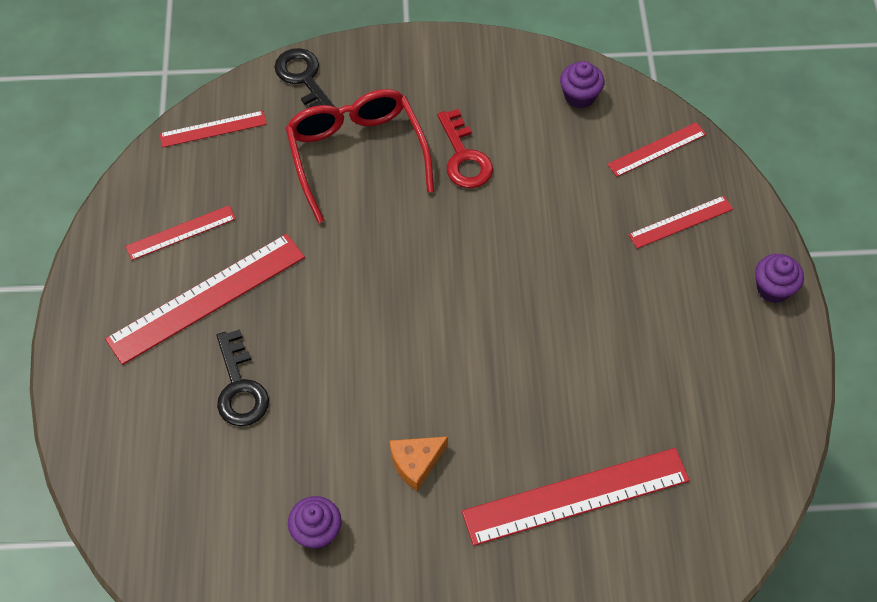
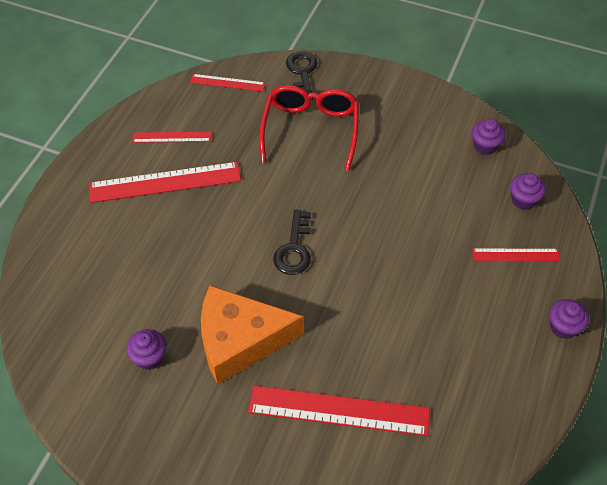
camera: 25 degrees right, 5 degrees down
black key [217,329,269,426] -> black key moved to [273,210,311,275]
orange cheese [390,437,448,491] -> orange cheese [201,285,303,384], size x2.27
red key [438,109,493,188] -> none
red ruler [607,122,706,177] -> purple cupcake [510,173,546,210]

